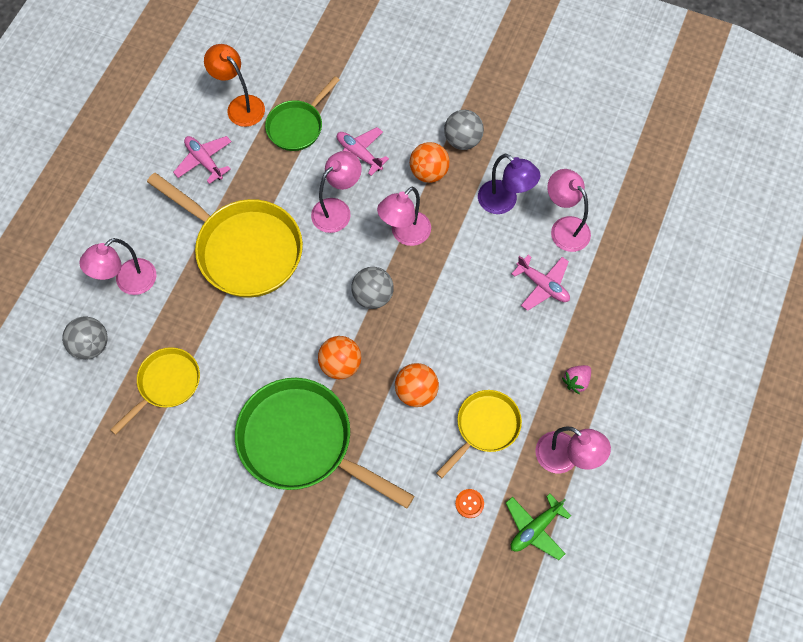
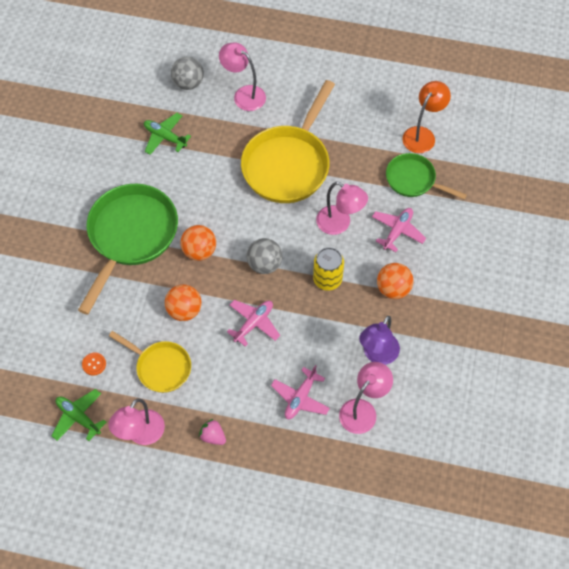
camera: 80 degrees right, 5 degrees down
yellow pan [110,347,200,435] -> green plane [144,113,191,155]
pink plane [173,136,232,184] -> pink plane moved to [227,300,280,347]
pink lamp [377,187,431,246] -> yellow can [313,247,344,291]
grey ball [444,110,484,150] -> none

